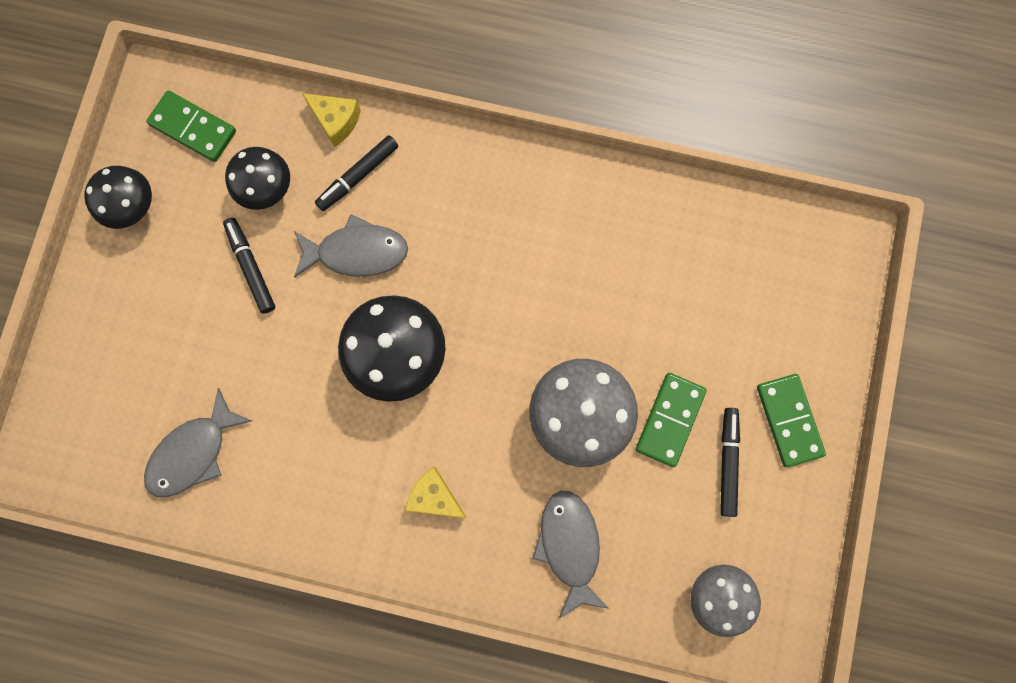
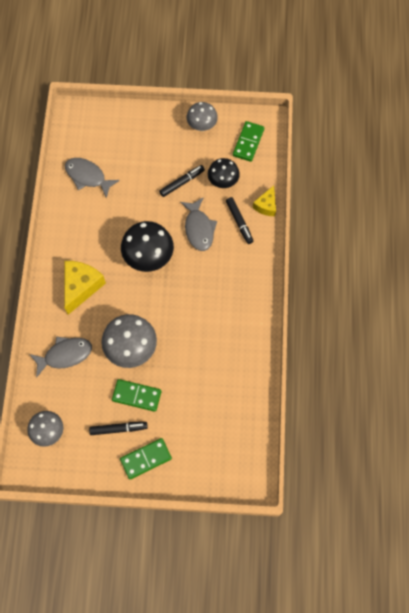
camera: 80 degrees right, 10 degrees down
black mushroom [84,166,152,229] -> grey mushroom [186,102,218,131]
black marker [315,135,398,211] -> black marker turned 150 degrees counterclockwise [226,197,253,244]
yellow cheese [405,467,466,518] -> yellow cheese [64,261,106,315], size x1.67

